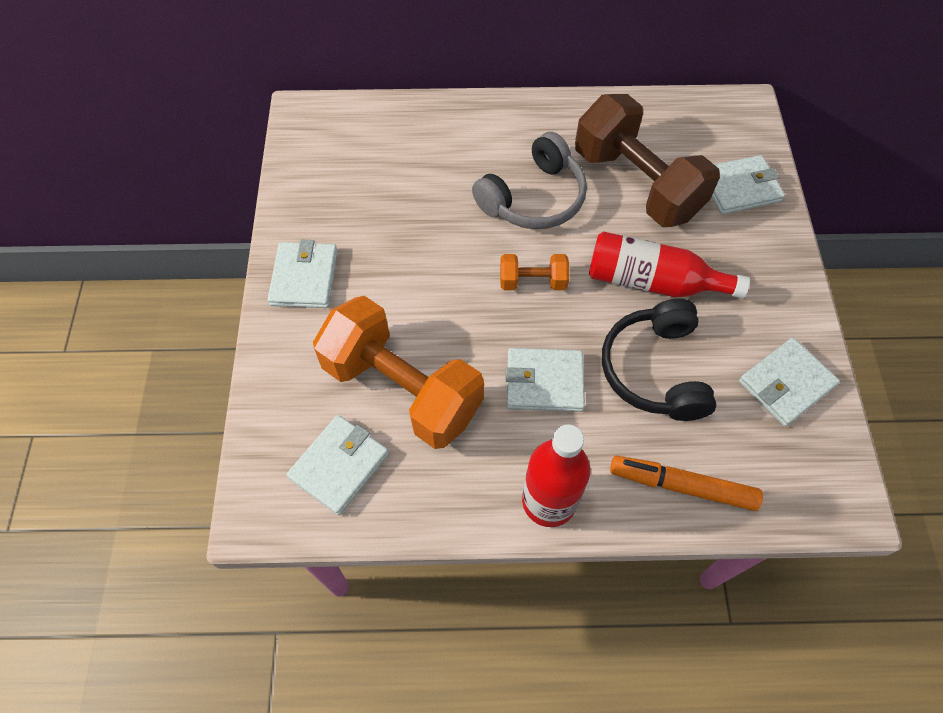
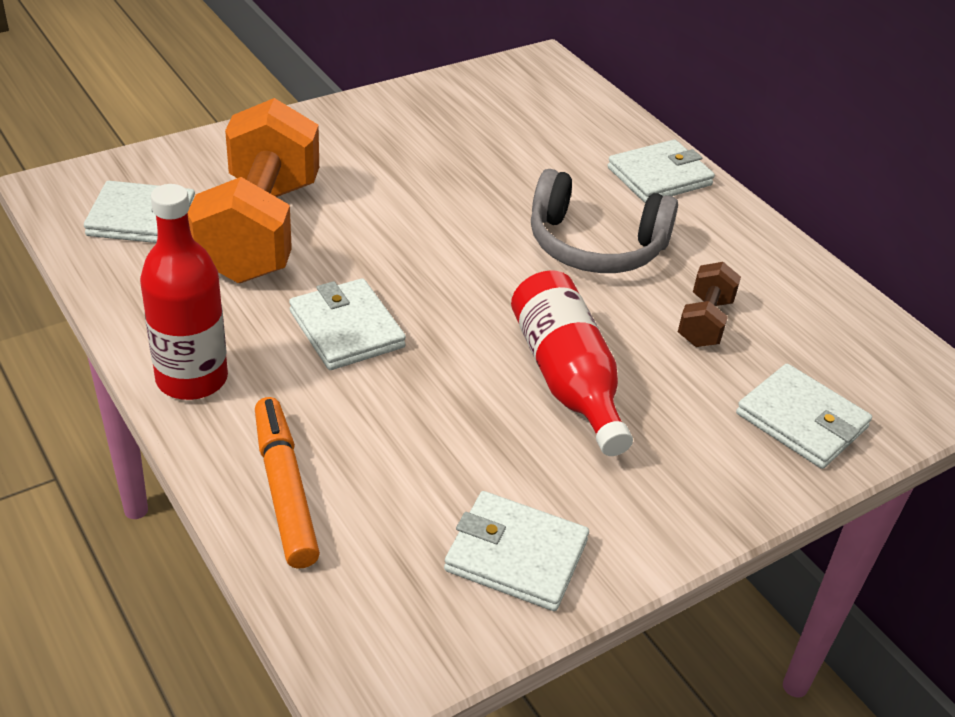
camera: 55 degrees right, 20 degrees down
white wallet [267,240,338,308] -> white wallet moved to [608,140,715,203]
orange dumbbell [500,254,569,290] -> none
brown dumbbell [575,94,720,227] -> brown dumbbell [678,262,741,347], size x0.46
black headphones [602,299,716,421] -> none

